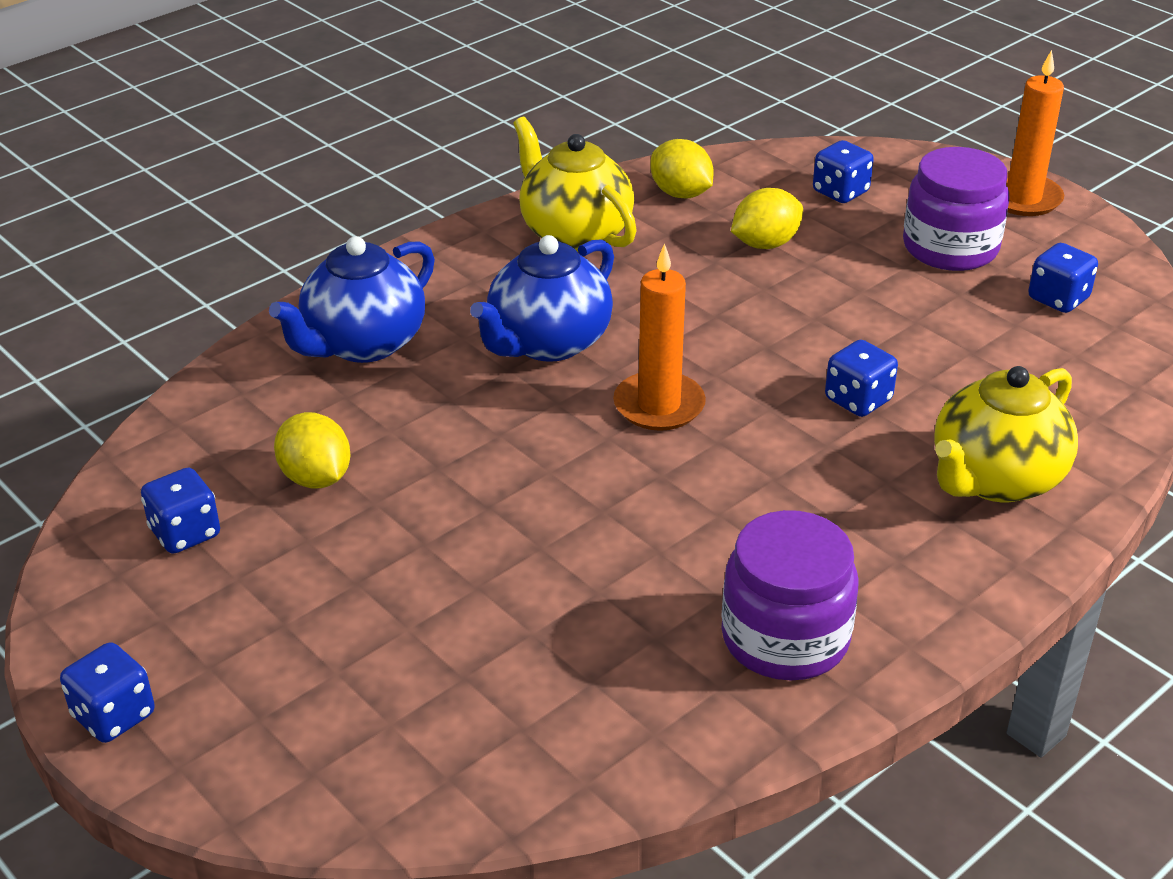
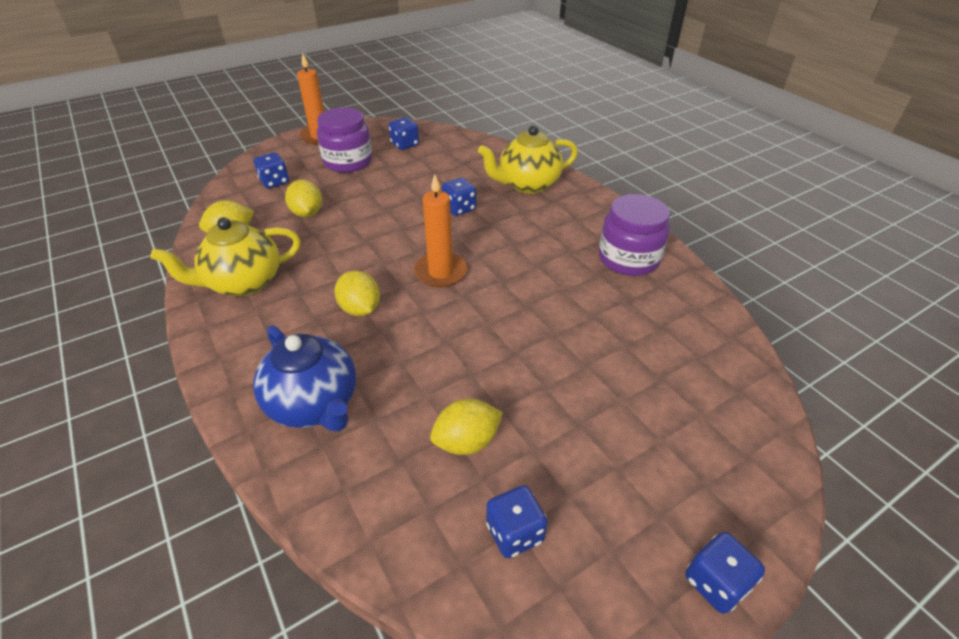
camera: 80 degrees left, 5 degrees up
blue teapot [470,235,614,362] -> yellow lemon [334,270,380,316]
yellow teapot [934,366,1078,502] -> yellow teapot turned 105 degrees clockwise [478,125,578,194]

